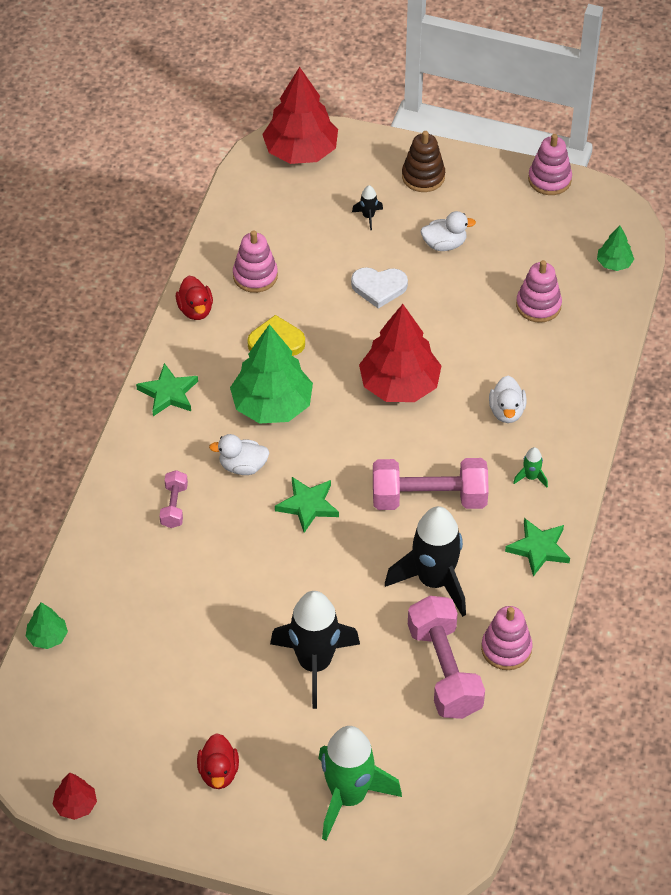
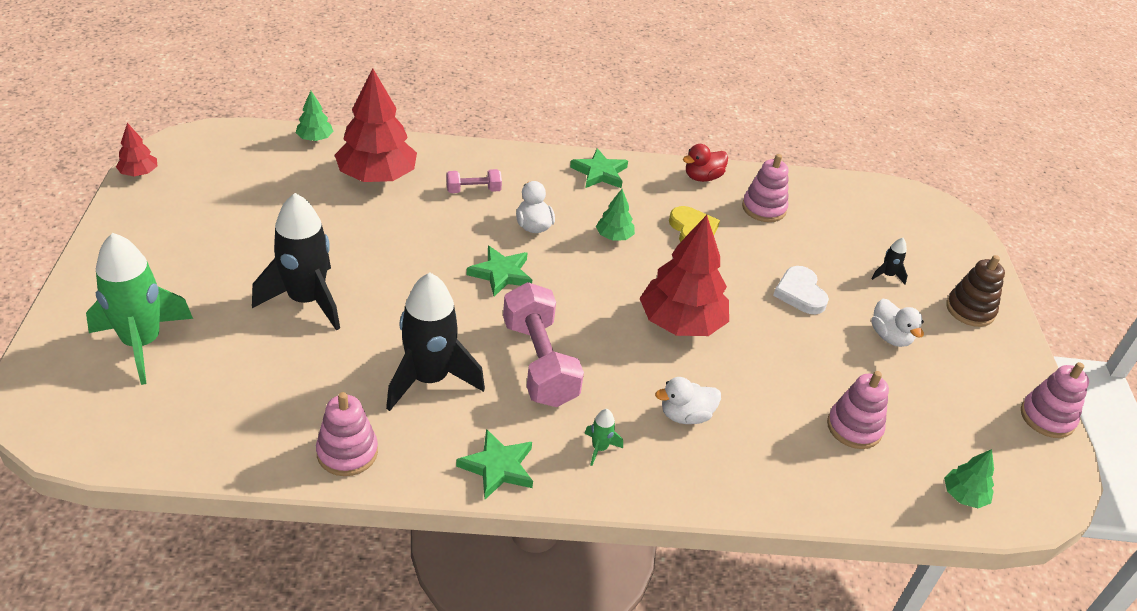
camera: 70 degrees right, 10 degrees down
red duck [197,733,239,789] -> none
green tree [230,324,313,424] -> green tree [596,189,635,241], size x0.47
red tree [262,67,338,164] -> red tree moved to [335,68,417,182]
pink dumbbell [408,596,485,719] -> none

